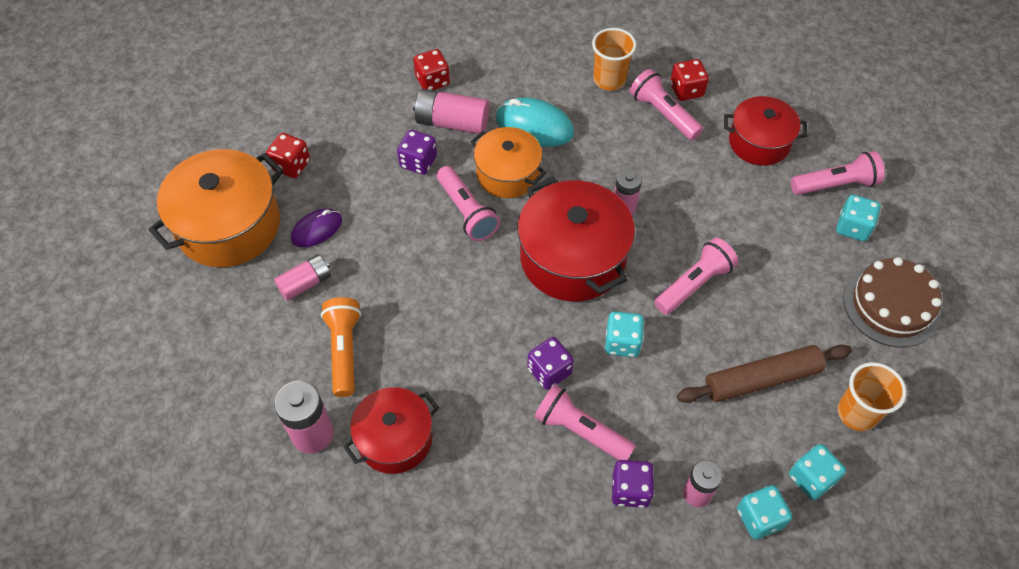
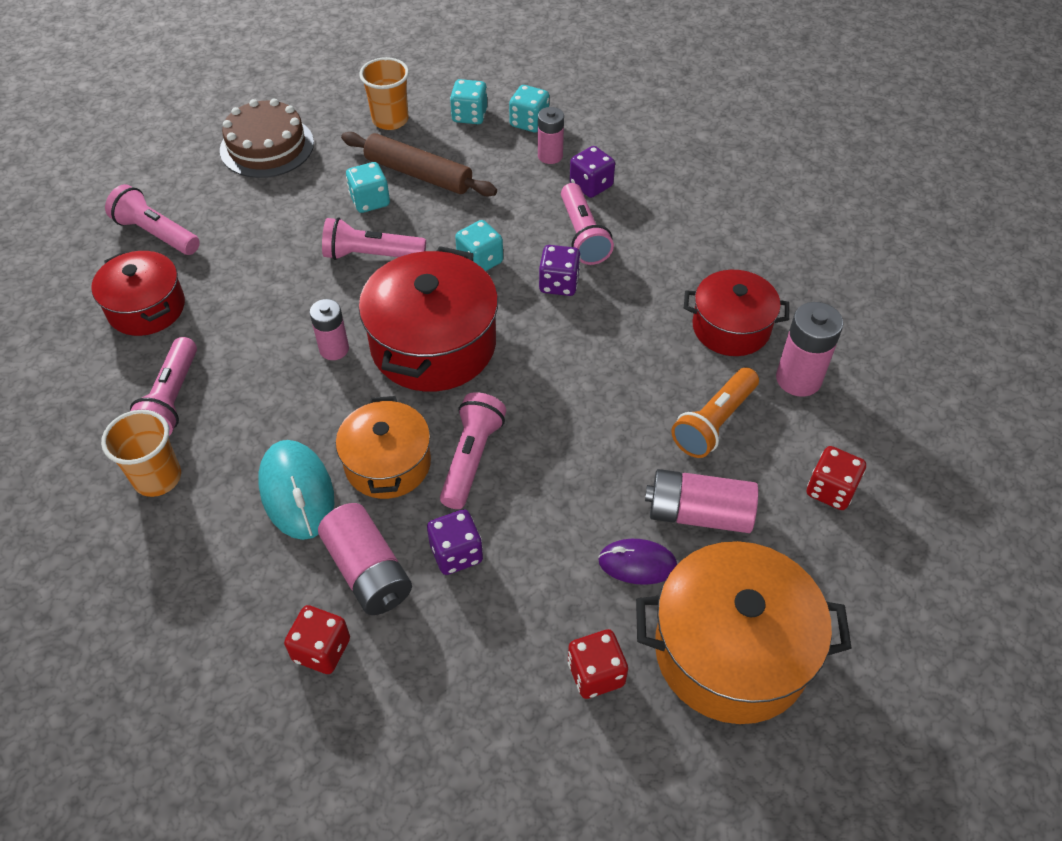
camera: 135 degrees left, 5 degrees down
pink battery [274,254,331,301] -> pink battery [645,469,758,533], size x1.51
red dice [670,59,709,101] -> red dice moved to [807,446,866,510]
turquoise dice [836,195,881,241] -> turquoise dice moved to [346,162,390,213]

